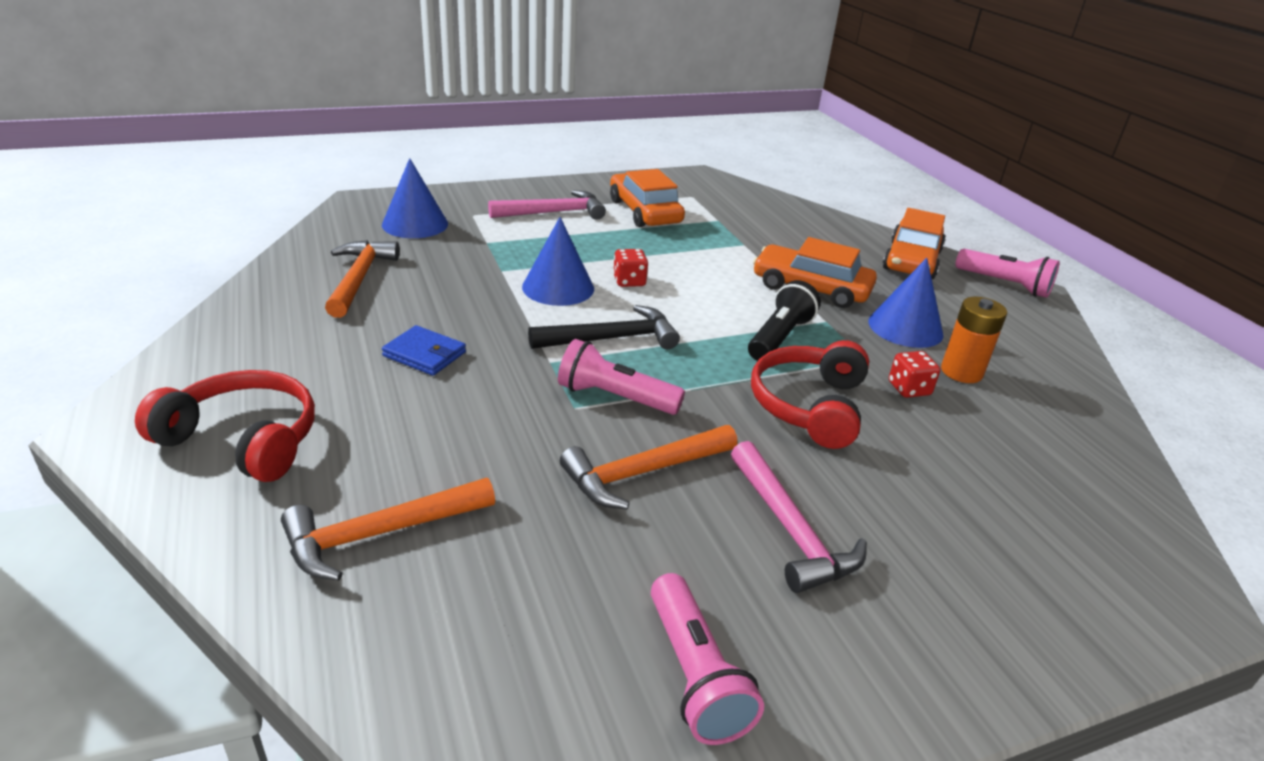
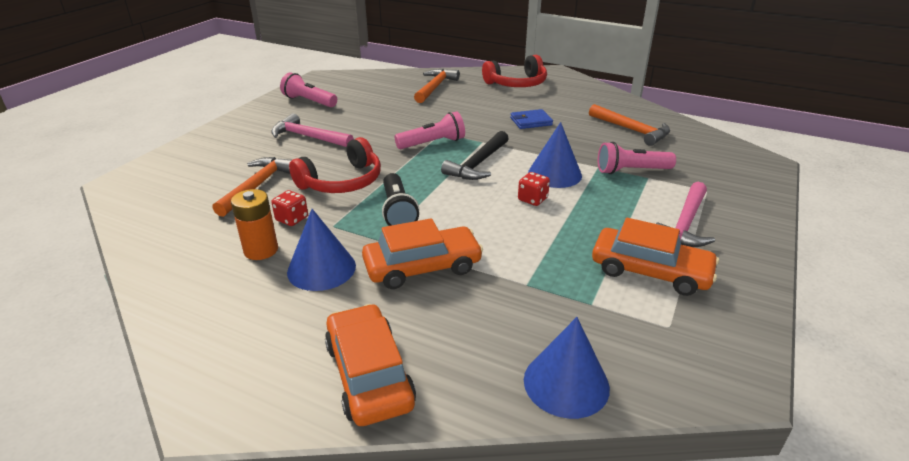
camera: 140 degrees right, 0 degrees up
blue cone [382,158,448,238] -> blue cone moved to [524,317,610,419]
orange hammer [560,425,737,509] -> orange hammer moved to [213,157,292,217]
red headphones [751,340,869,449] -> red headphones turned 75 degrees clockwise [289,137,381,193]
pink flashlight [955,249,1060,298] -> pink flashlight moved to [598,142,676,174]

